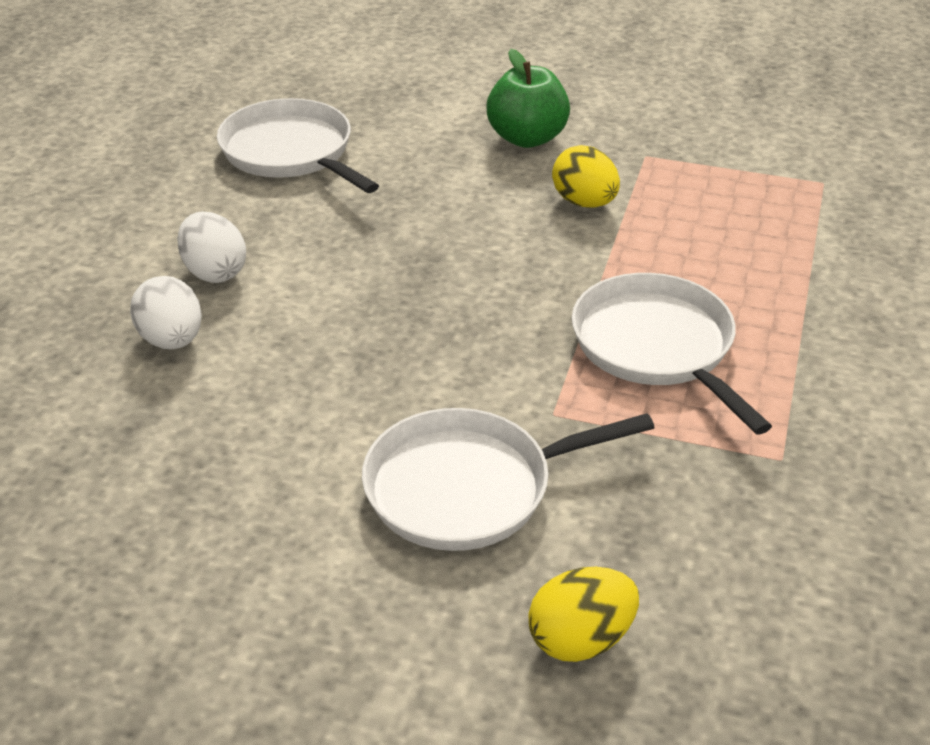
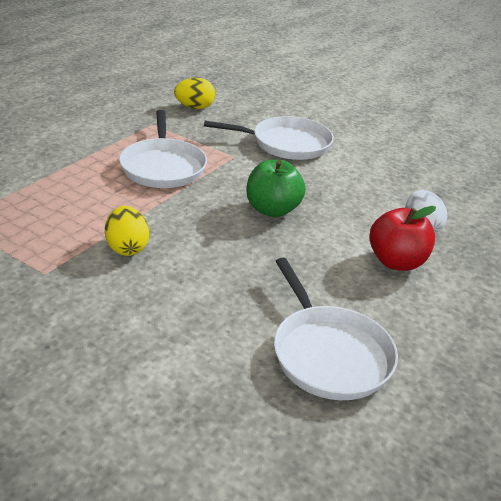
camera: 165 degrees left, 5 degrees down
white egg [177,211,246,283] -> red apple [369,206,436,271]
green apple [486,49,570,148] -> green apple moved to [246,160,306,217]
yellow egg [528,567,639,662] -> yellow egg moved to [174,78,215,109]

